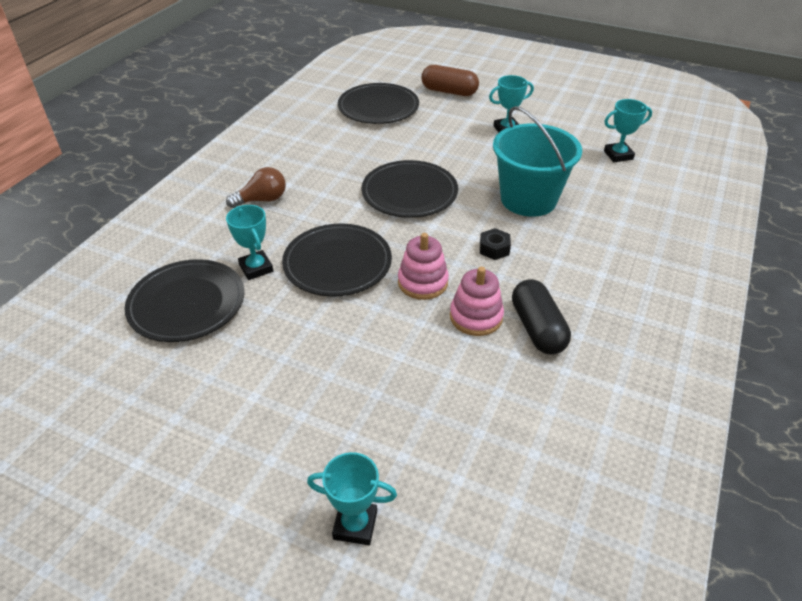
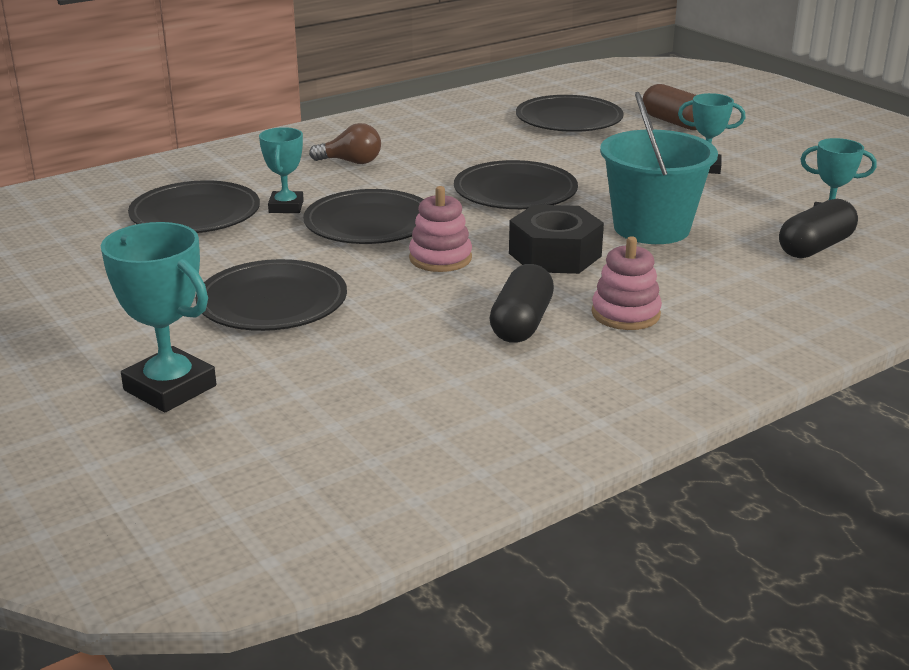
camera: 30 degrees right, 15 degrees down
turquoise trophy [307,452,397,545] -> turquoise trophy [101,222,216,412], size x1.60
pink stacking toy [450,267,504,336] -> pink stacking toy moved to [592,236,662,330]
black nut [480,228,511,260] -> black nut [509,205,604,274], size x2.11
none -> black plate [196,259,347,331]
none -> black capsule [779,199,858,258]

